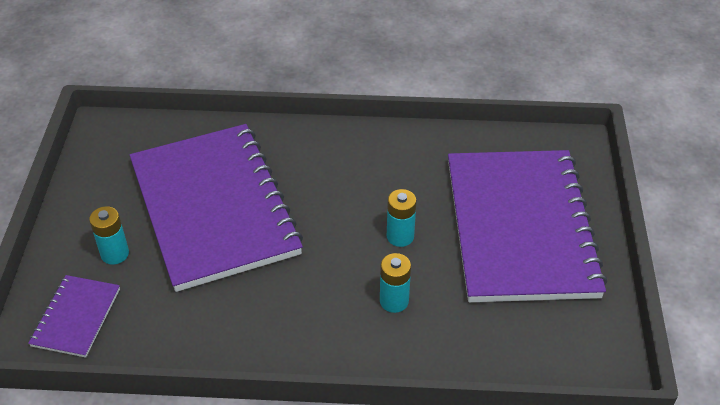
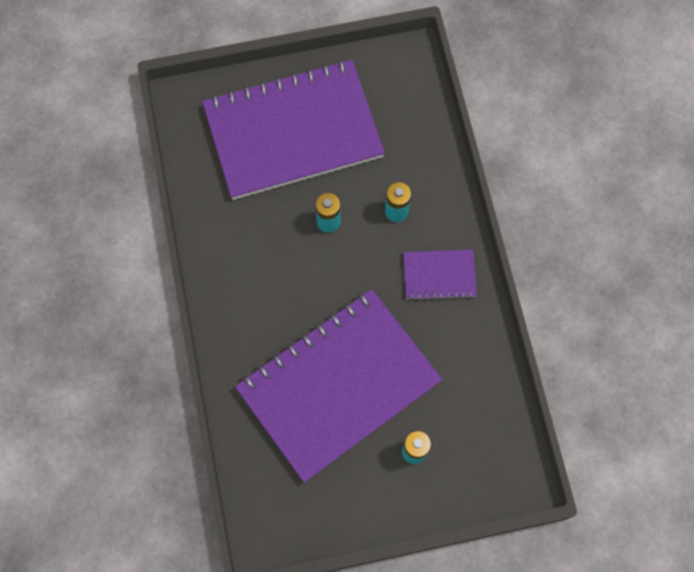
camera: 105 degrees left, 25 degrees up
purple notebook [28,275,120,358] -> purple notebook moved to [403,250,477,301]

